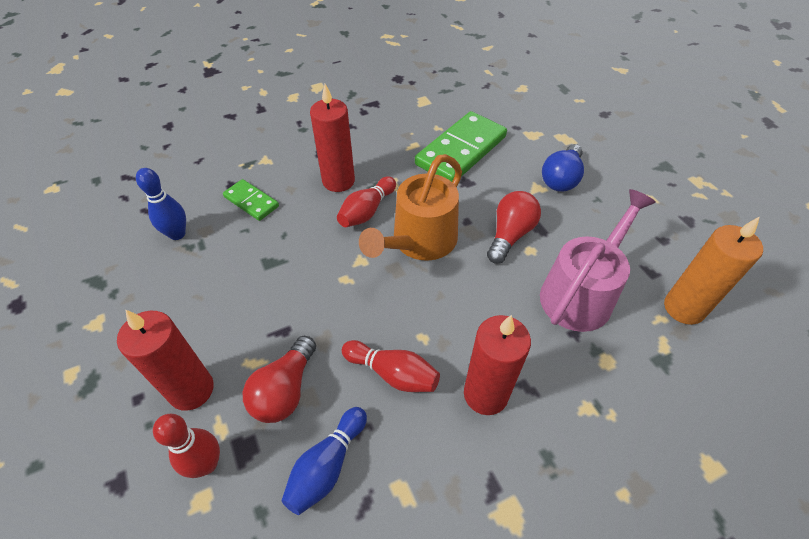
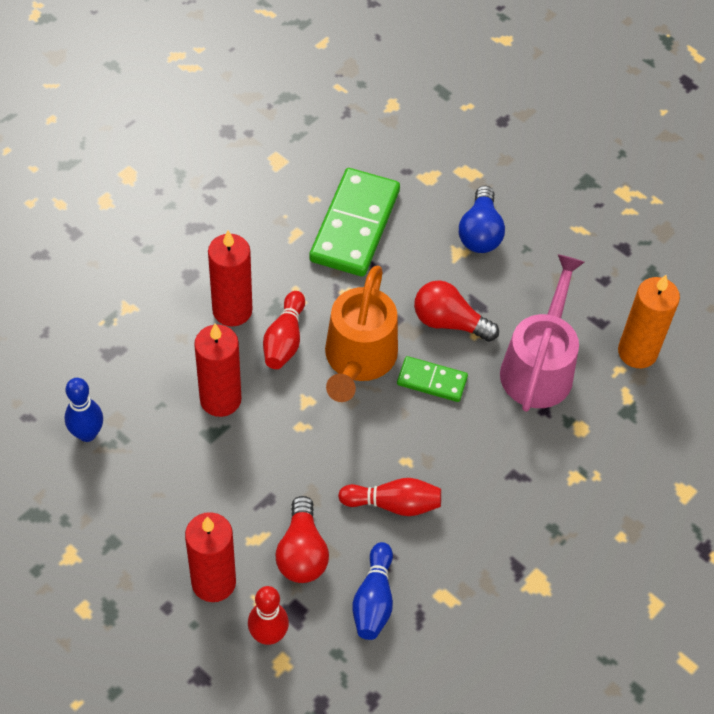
camera: 25 degrees left, 5 degrees up
green domino [223,179,279,221] -> green domino moved to [397,356,468,402]
red candle [464,315,531,415] -> red candle moved to [194,324,241,417]
red light bulb [487,191,541,264] -> red light bulb turned 75 degrees counterclockwise [414,280,499,342]

